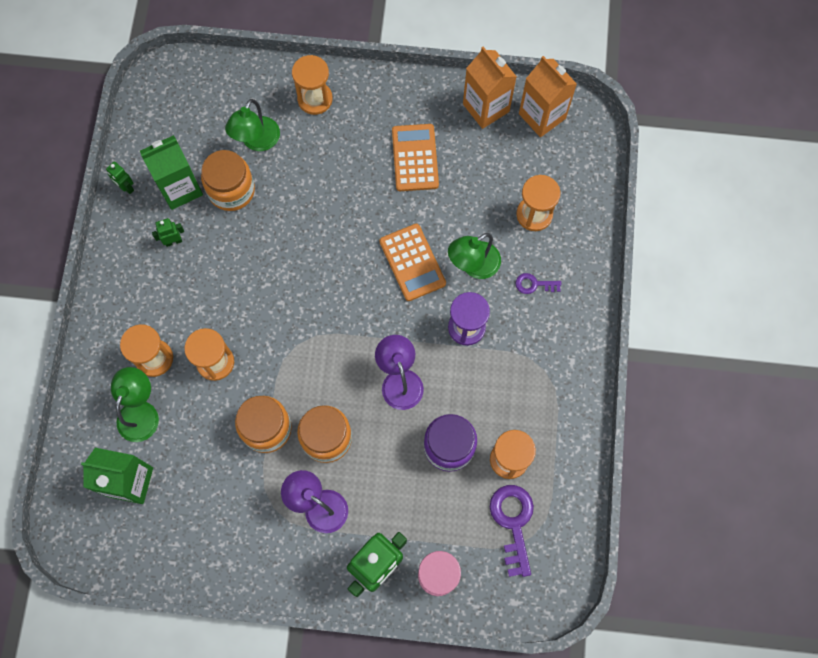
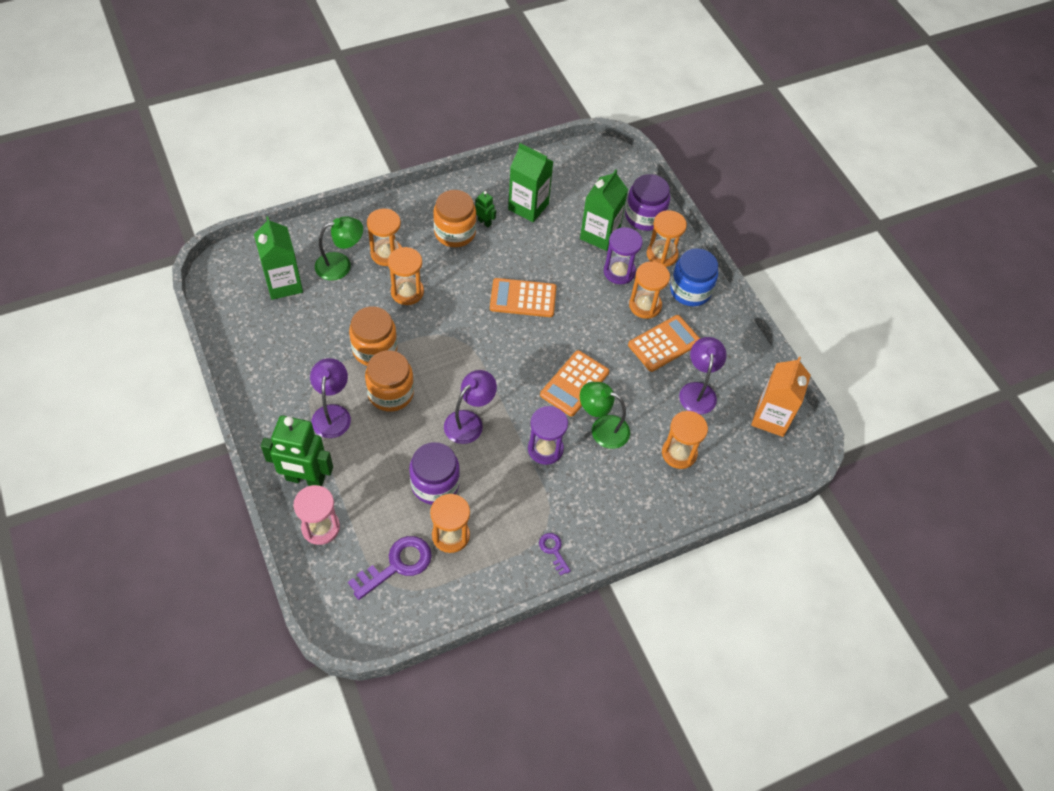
camera: 55 degrees right, 15 degrees down
green robot [106,161,134,194] -> none
orange jar [201,150,255,211] -> orange jar moved to [433,190,477,247]
green lamp [225,99,280,151] -> green carton [580,169,628,251]
orange carton [463,47,517,129] -> none
purple key [515,273,561,294] -> purple key moved to [539,533,571,576]
none -> orange calculator [490,278,556,317]
none -> purple hourglass [604,227,643,284]
none -> purple jar [625,174,670,231]
none -> orange hourglass [629,261,670,319]
none -> blue jar [670,248,718,306]
none -> purple lamp [679,337,727,414]

